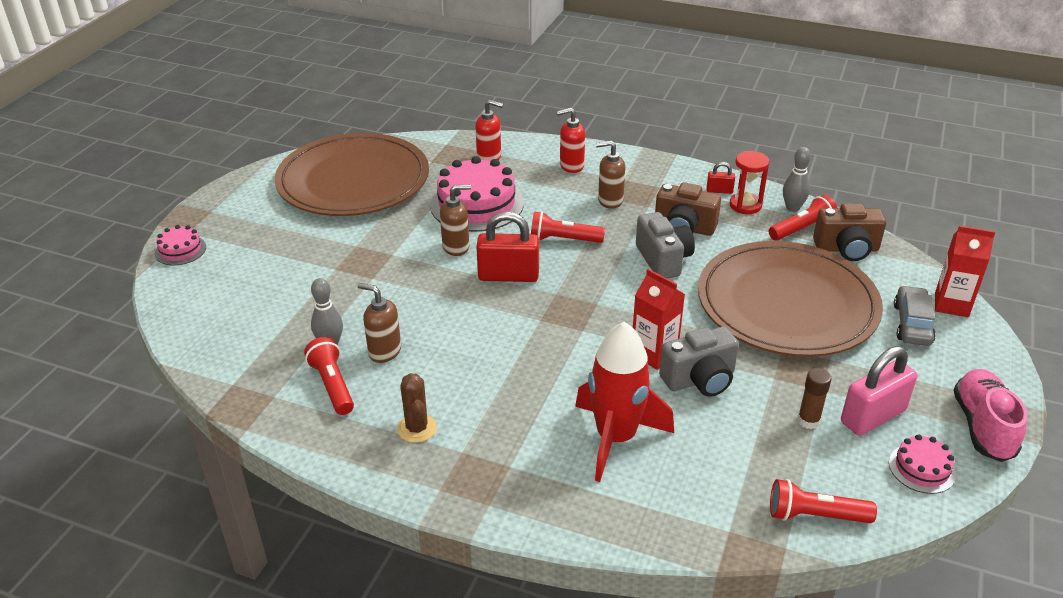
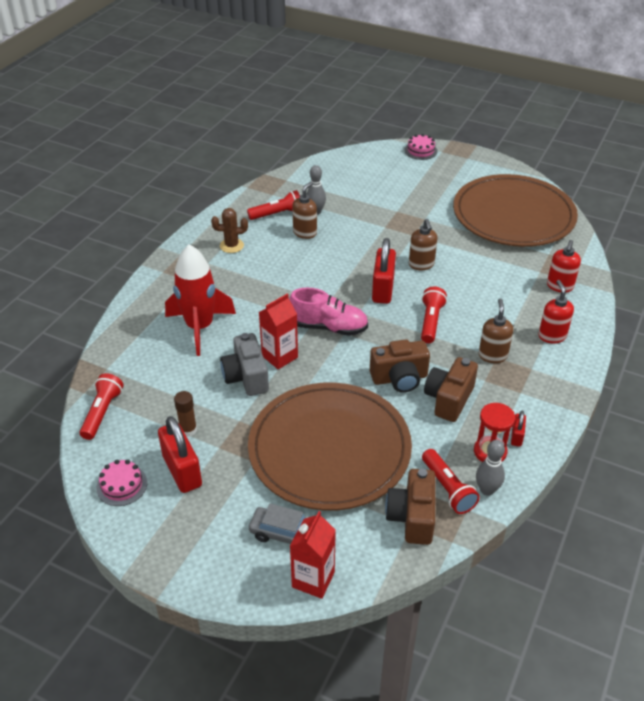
camera: 95 degrees right, 5 degrees up
pink cake [430,156,524,232] -> none
grey camera [636,212,695,279] -> brown camera [370,340,430,393]
pink padlock [841,346,917,436] -> red padlock [158,416,202,493]
pink shoe [954,369,1027,462] -> pink shoe moved to [289,288,368,336]

